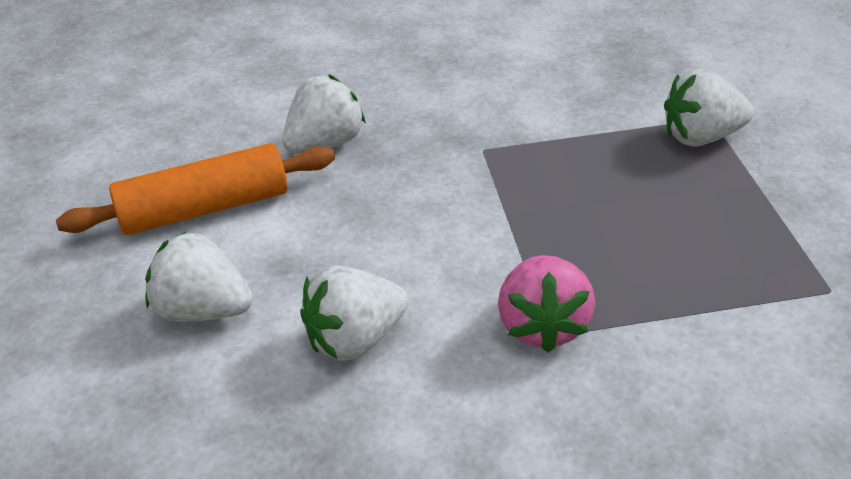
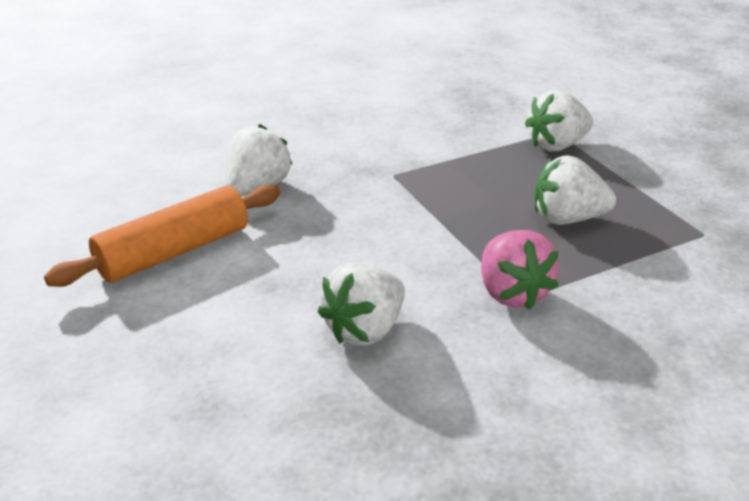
camera: 20 degrees left, 5 degrees down
white strawberry [145,232,253,322] -> white strawberry moved to [535,155,616,225]

